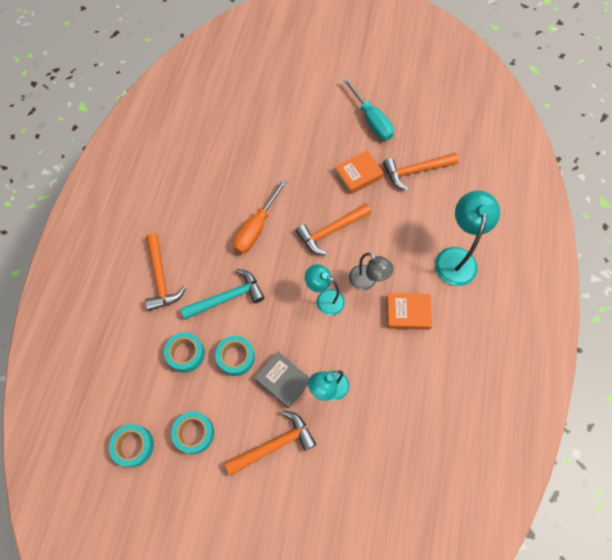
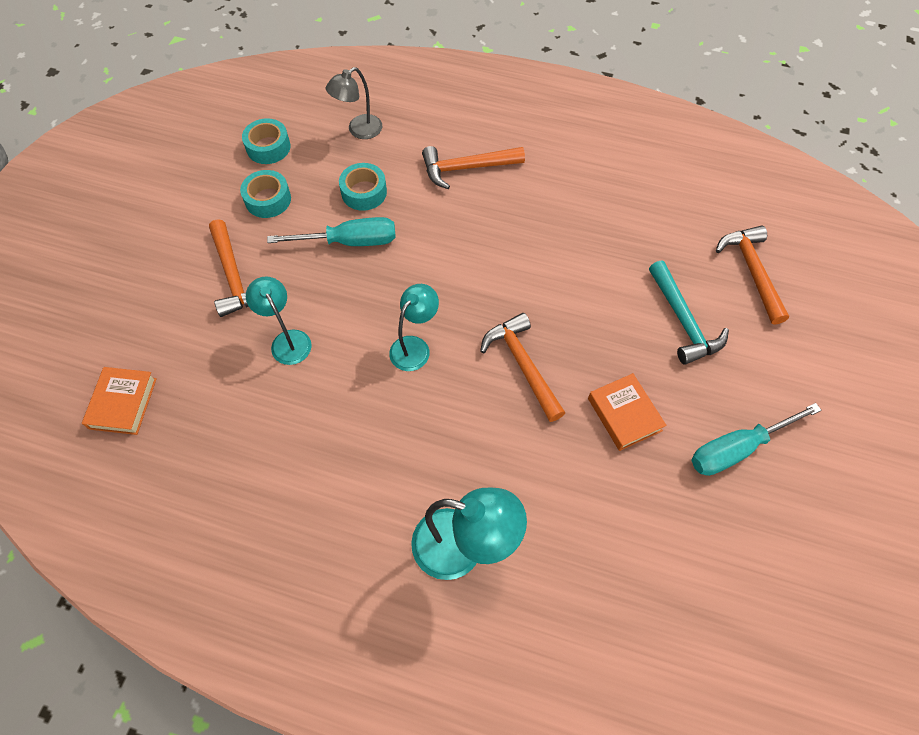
camera: 95 degrees right, 5 degrees down
turquoise hammer [180,269,265,320] -> turquoise hammer moved to [649,260,729,365]
turquoise tape [215,336,255,376] -> turquoise screwdriver [267,217,396,246]
orange screwdriver [233,179,287,254] -> none
grey book [254,351,310,408] -> none
grey lamp [349,253,394,290] -> grey lamp moved to [326,67,382,139]
orange hammer [383,153,459,191] -> orange hammer moved to [716,226,789,325]
orange book [387,293,432,330] -> orange book moved to [82,367,157,435]

